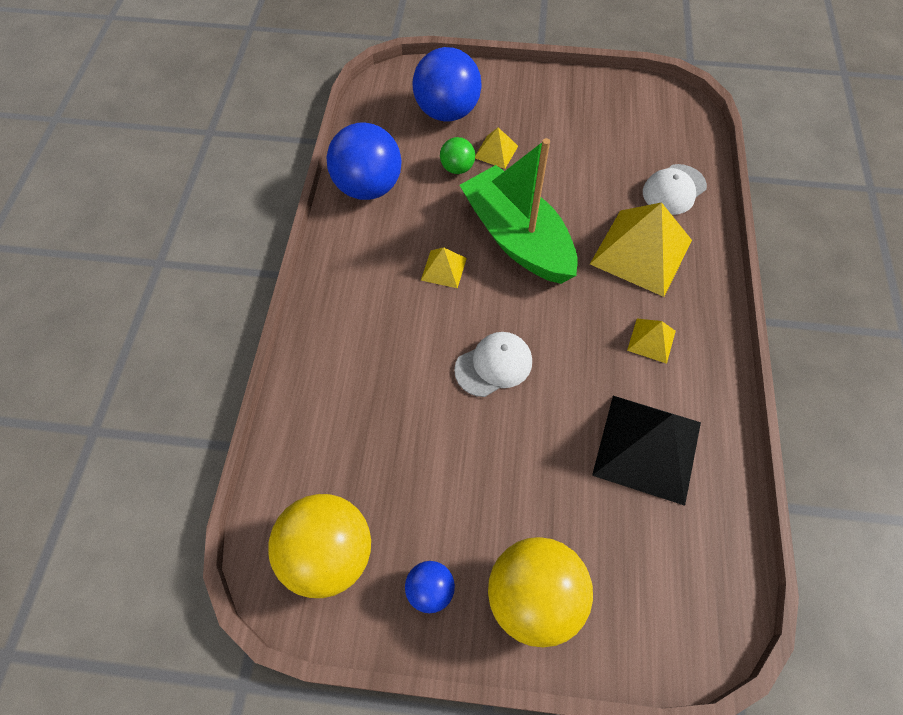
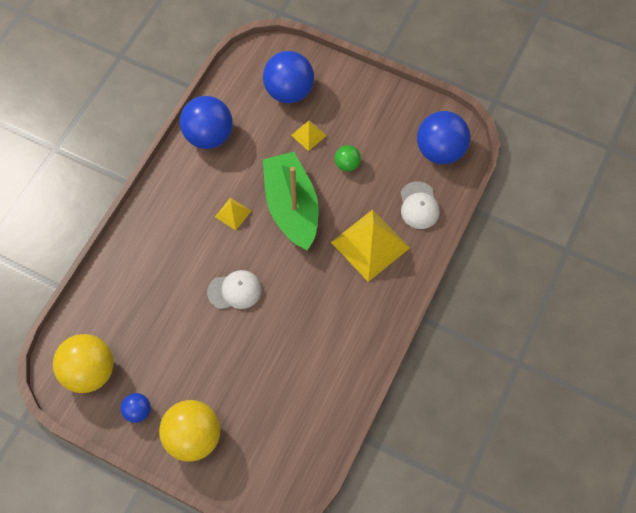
camera: 20 degrees right, 5 degrees up
green ball [440,137,475,174] -> green ball moved to [335,145,361,172]
black pyramid [592,396,701,506] -> none
yellow pyramid [627,319,676,364] -> none
white cap [643,164,707,215] -> white cap turned 75 degrees counterclockwise [400,181,440,229]
none -> blue ball [417,111,470,164]

